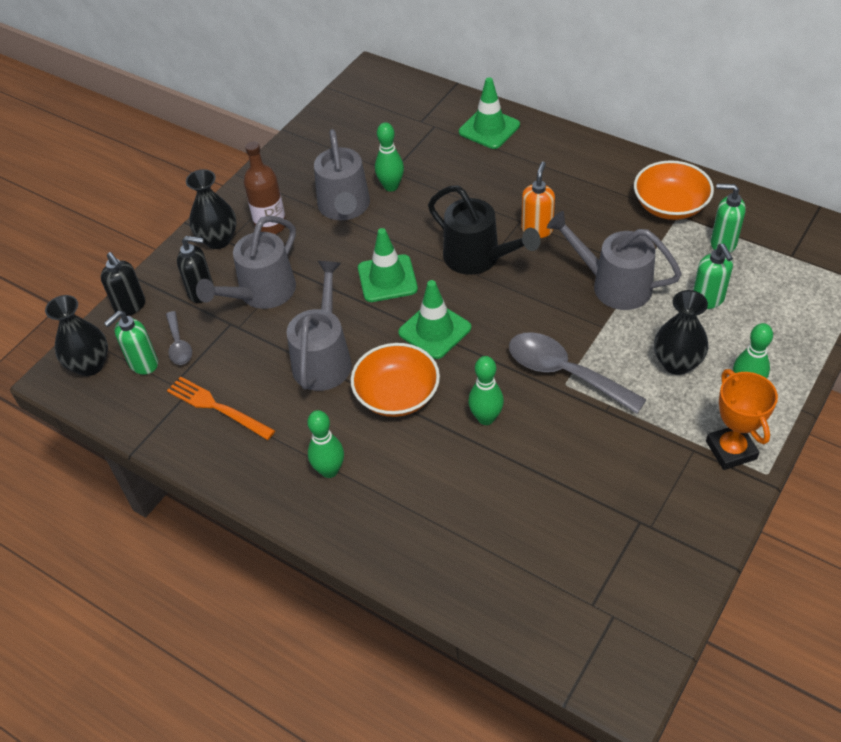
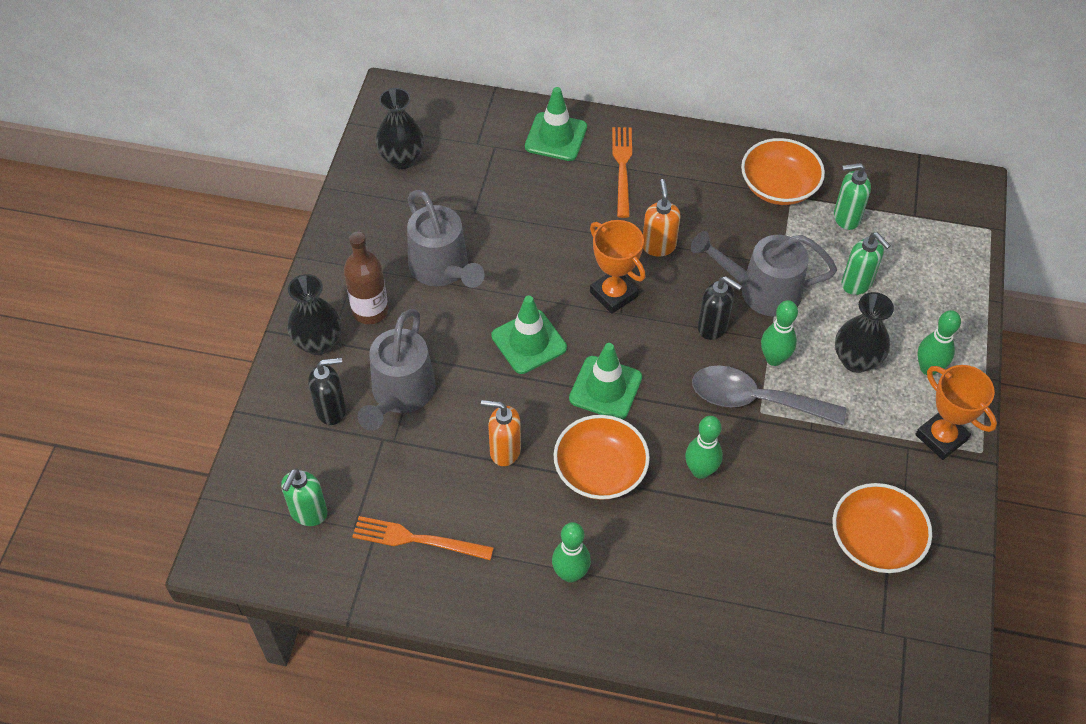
camera: 25 degrees left, 5 degrees up
black vase [45,295,108,376] -> black vase moved to [375,88,424,169]
black soap dispenser [101,252,145,316] -> black soap dispenser moved to [698,276,742,340]
grey spoon [166,311,192,365] -> none
grey watering can [286,261,352,391] -> orange soap dispenser [481,400,521,466]
green bowling pin [375,122,404,192] -> green bowling pin moved to [761,300,798,366]
black watering can [428,185,541,275] -> orange trophy [590,220,645,314]
none -> orange fork [612,127,632,218]
none -> orange bowl [832,483,932,573]

